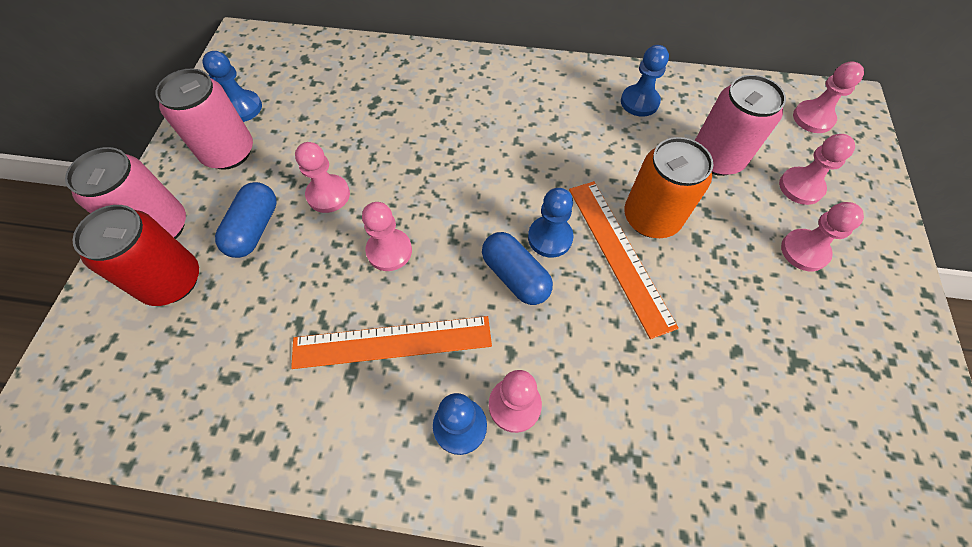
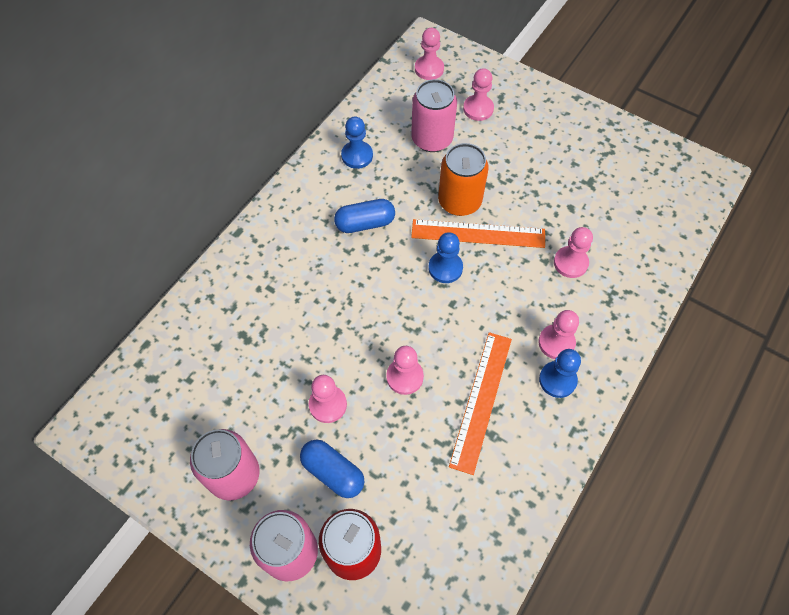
camera: 65 degrees left, 0 degrees up
blue pawn [202,51,262,122] -> none
blue capsule [482,232,553,305] -> blue capsule moved to [334,199,395,233]
pink pawn [781,202,864,271] -> pink pawn moved to [554,227,593,278]

